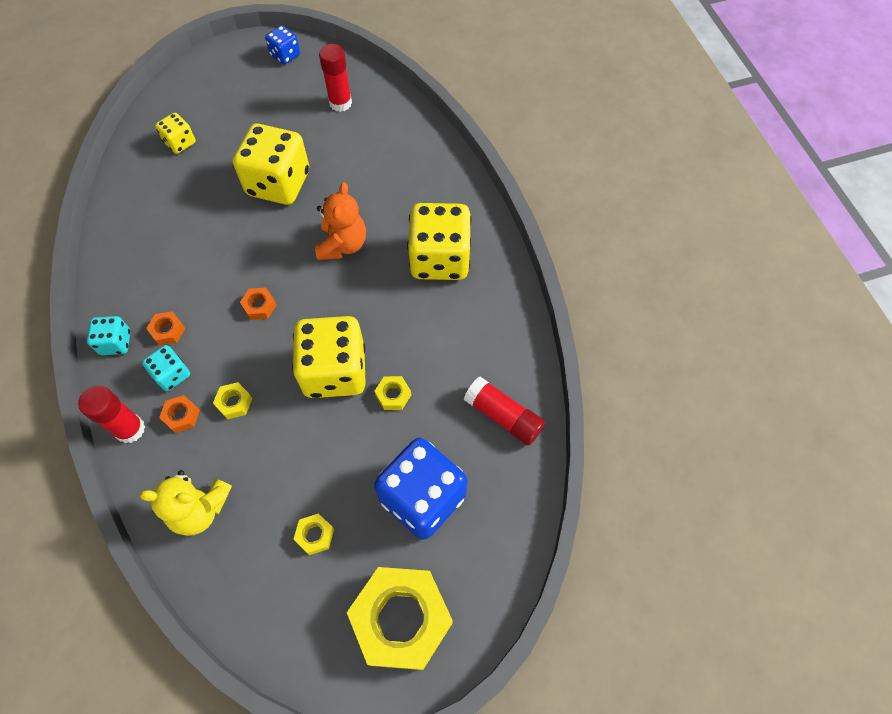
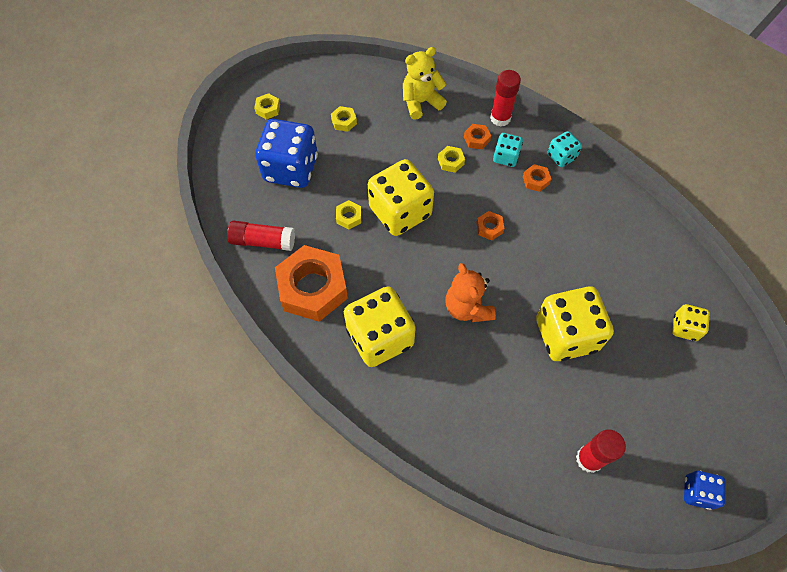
camera: 150 degrees right, 0 degrees up
yellow nut [347,567,453,670] -> yellow nut [254,93,280,119], size x0.41
none -> orange nut [275,245,348,322]

